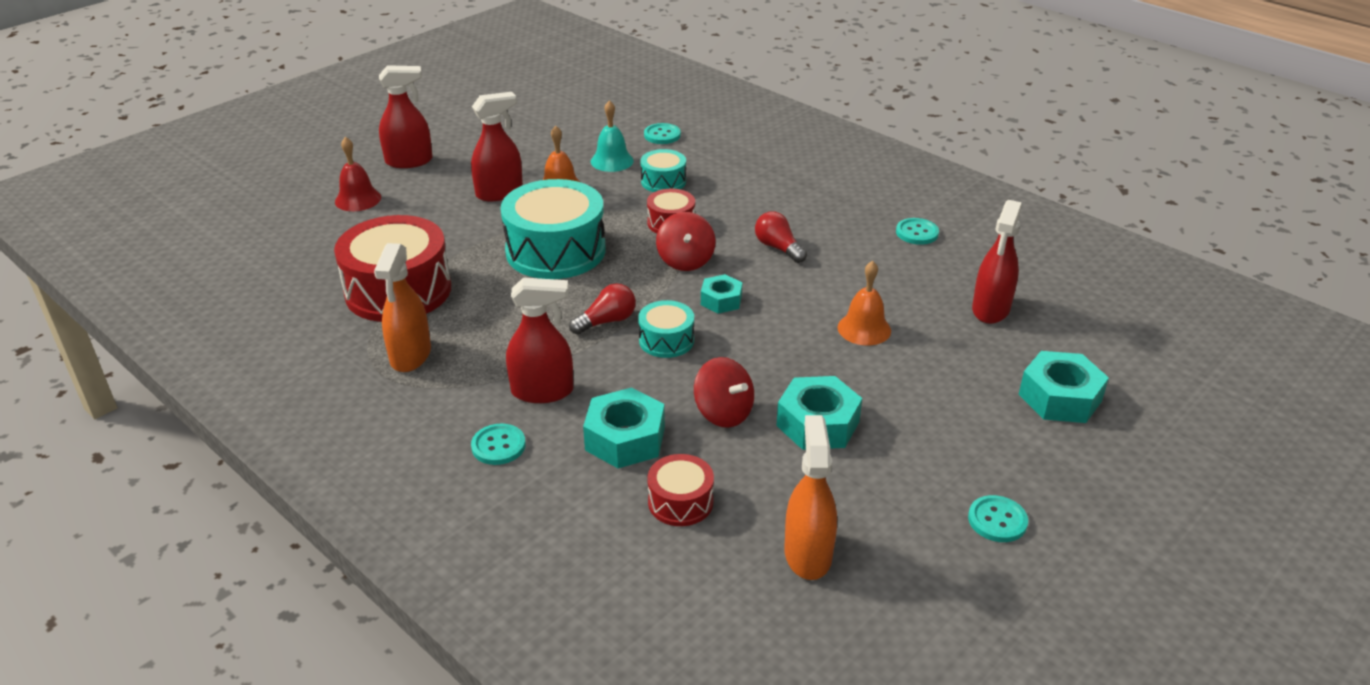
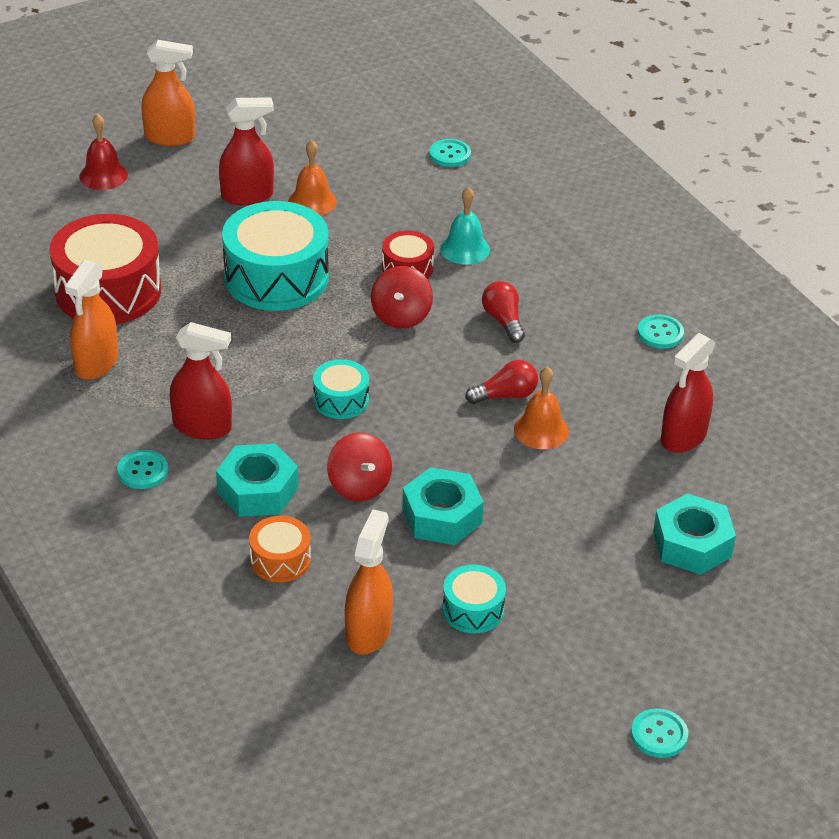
camera: 15 degrees right, 5 degrees up
red spray bottle [379,65,433,168] -> orange spray bottle [141,40,195,146]
red light bulb [569,284,636,335] -> red light bulb moved to [465,360,538,404]
turquoise bell [591,100,634,172] -> turquoise bell moved to [440,187,490,265]
turquoise drum [640,149,686,192] -> turquoise drum moved to [442,565,506,634]
red drum [647,454,714,526] -> orange drum [249,516,311,583]
turquoise nut [701,274,743,314] -> none
turquoise button [968,495,1028,542] -> turquoise button moved to [631,708,688,758]

